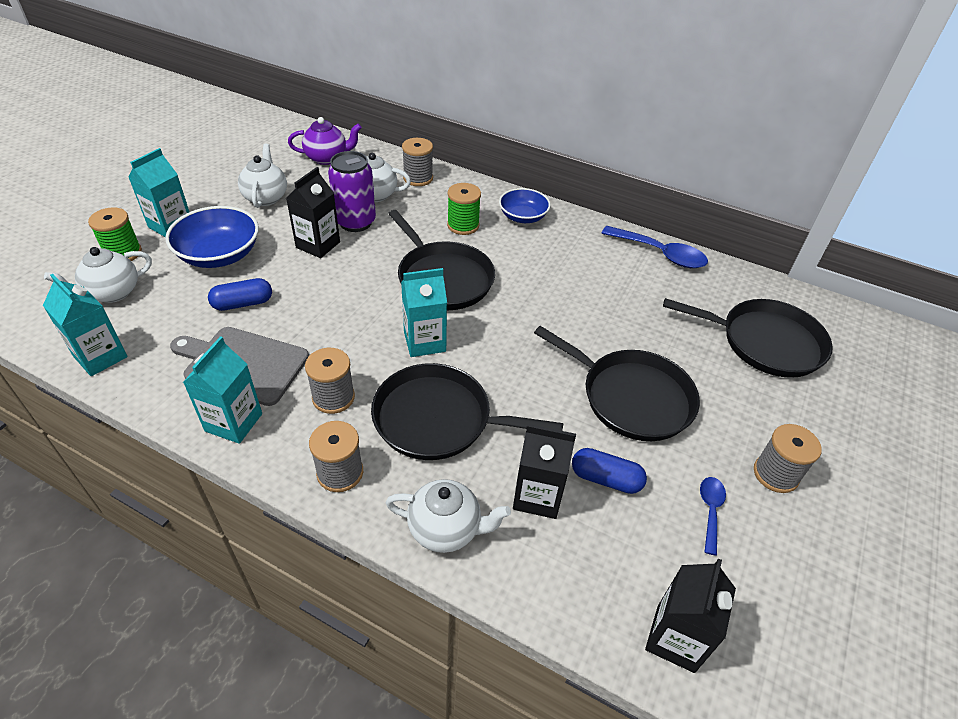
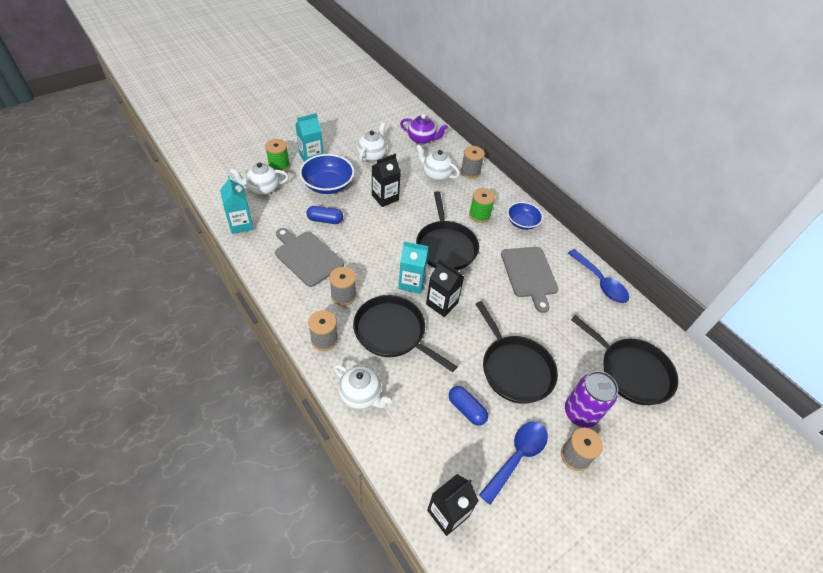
camera: 25 degrees right, 5 degrees up
turquoise carton [183,336,262,444] -> none
purple can [328,151,376,232] -> purple can moved to [565,371,618,428]
black carton [513,424,576,519] -> black carton moved to [426,259,464,317]
blue spoon [700,477,726,556] -> blue spoon [479,421,548,505], size x1.80
none -> grey cutting board [501,247,558,313]

